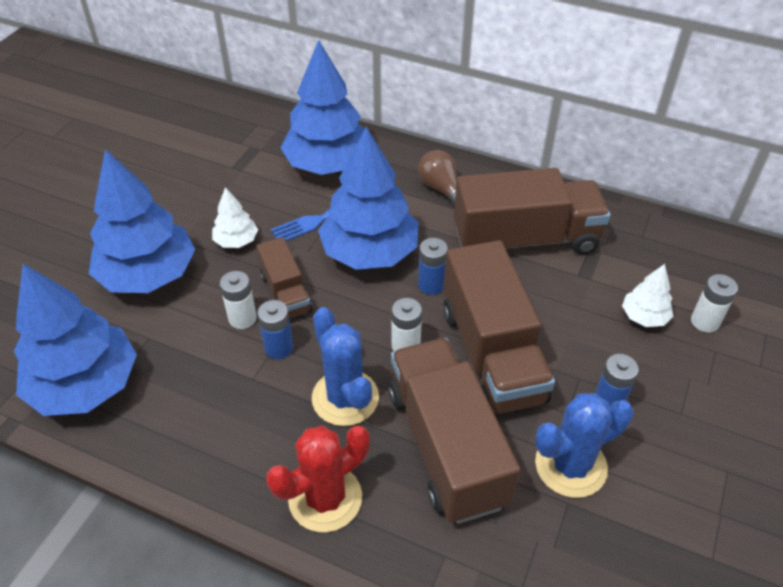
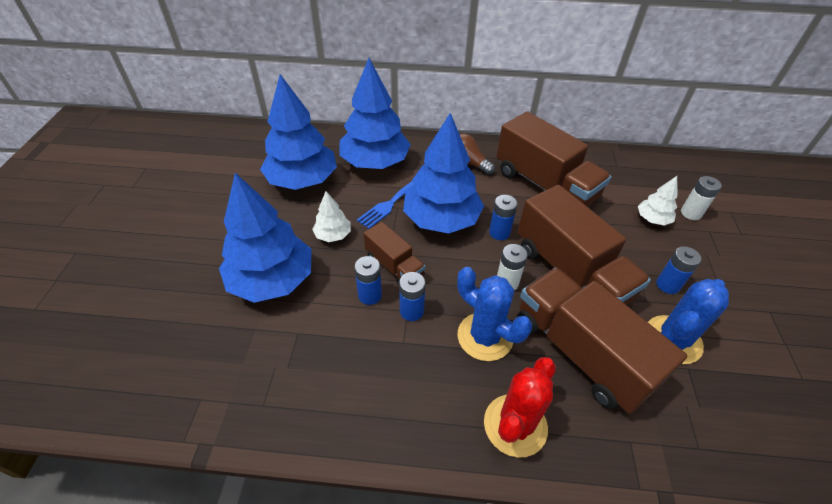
camera: 20 degrees left, 0 degrees up
blue tree [14,264,137,416] -> blue tree moved to [260,74,337,190]
white battery [220,271,257,329] -> blue battery [354,256,382,305]
brown truck [454,168,611,254] -> brown truck turned 75 degrees clockwise [496,111,611,207]

